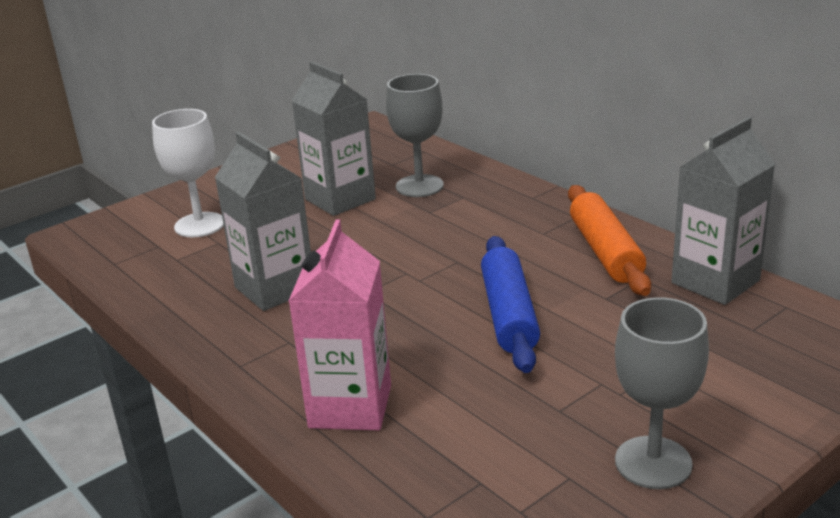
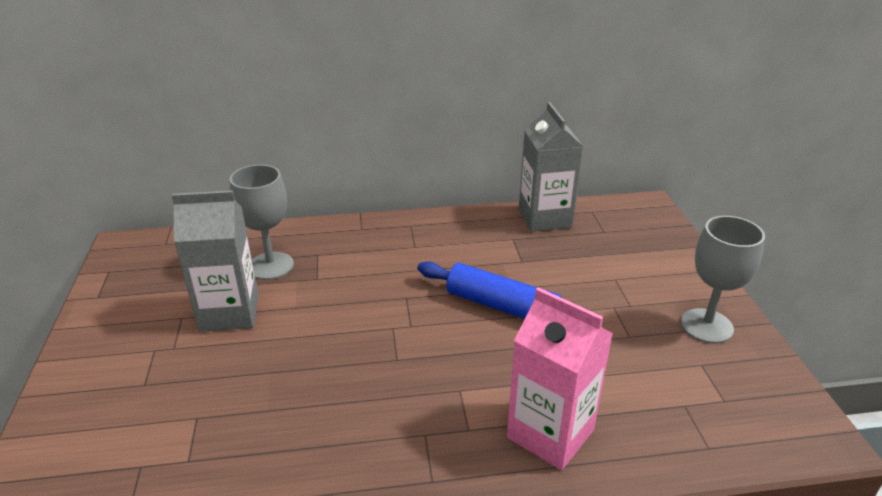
camera: 60 degrees left, 5 degrees up
white goblet [152,109,224,237] -> none
grey carton [215,132,311,311] -> none
orange rolling pin [568,185,651,296] -> none

